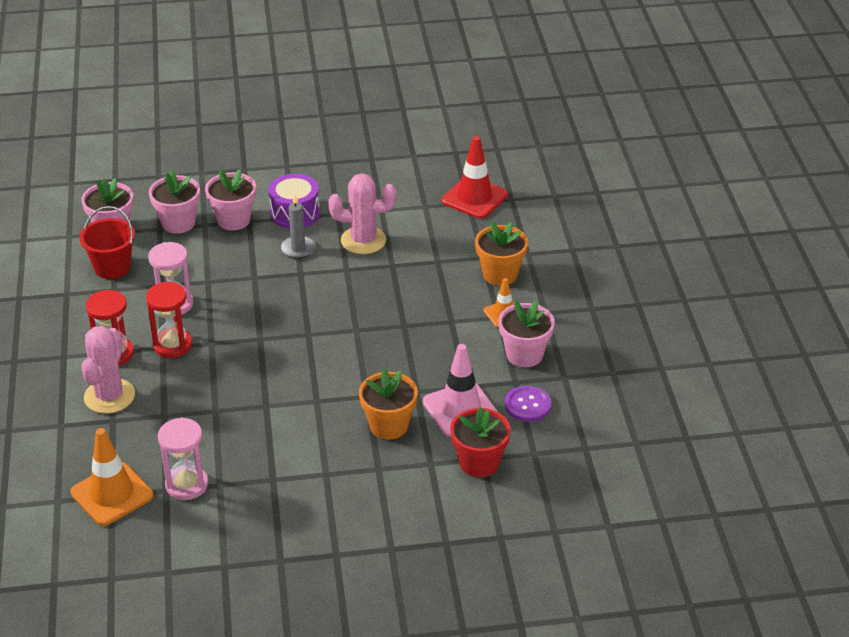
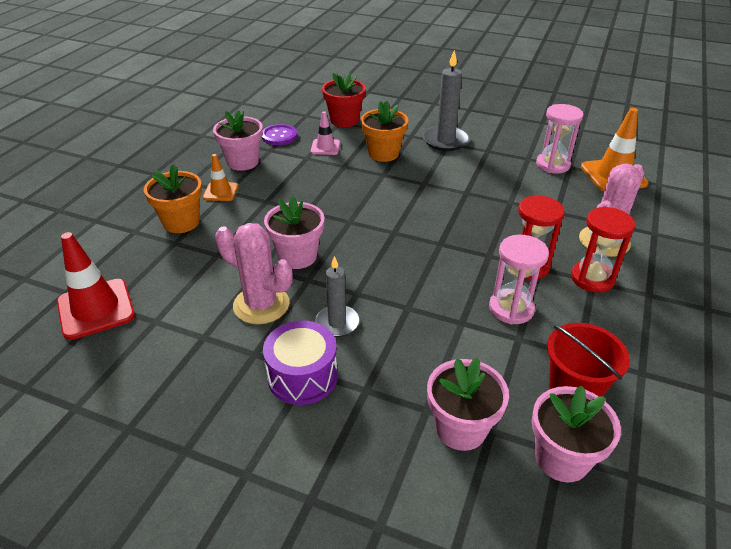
camera: 150 degrees left, 0 degrees up
pink flower pot [205,169,256,230] -> pink flower pot moved to [264,196,324,269]
pink traffic cone [423,344,498,436] -> pink traffic cone [311,111,340,155], size x0.57
none -> grey candle [423,50,469,151]

